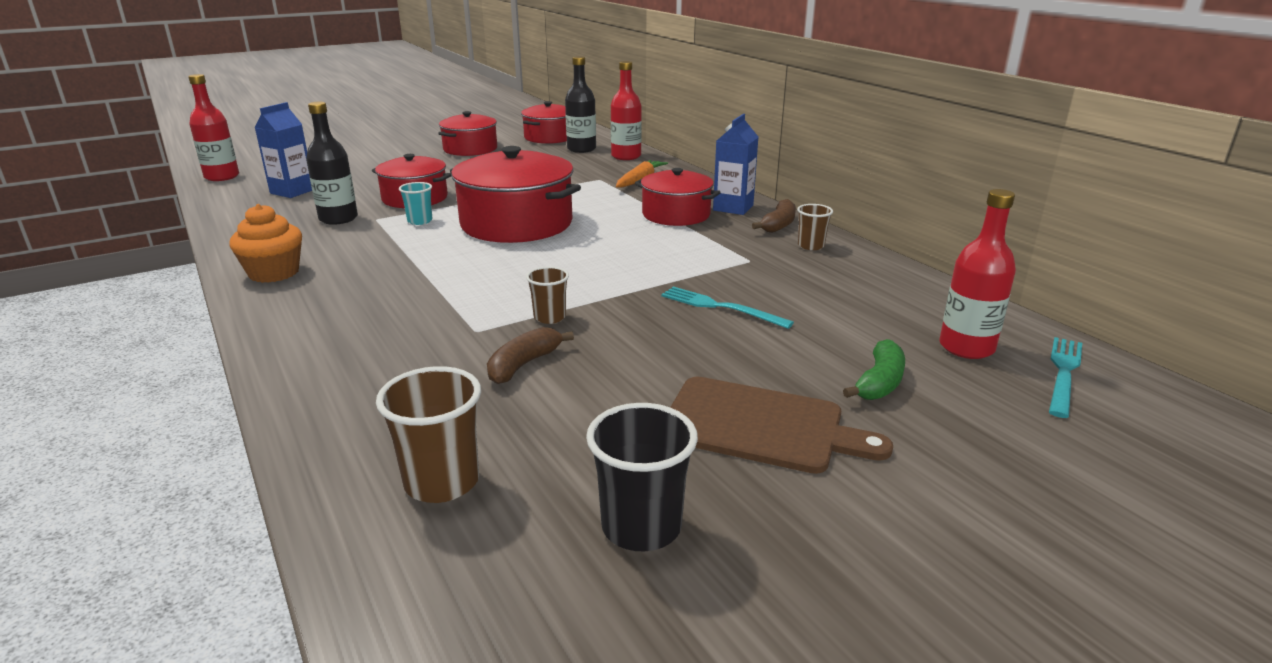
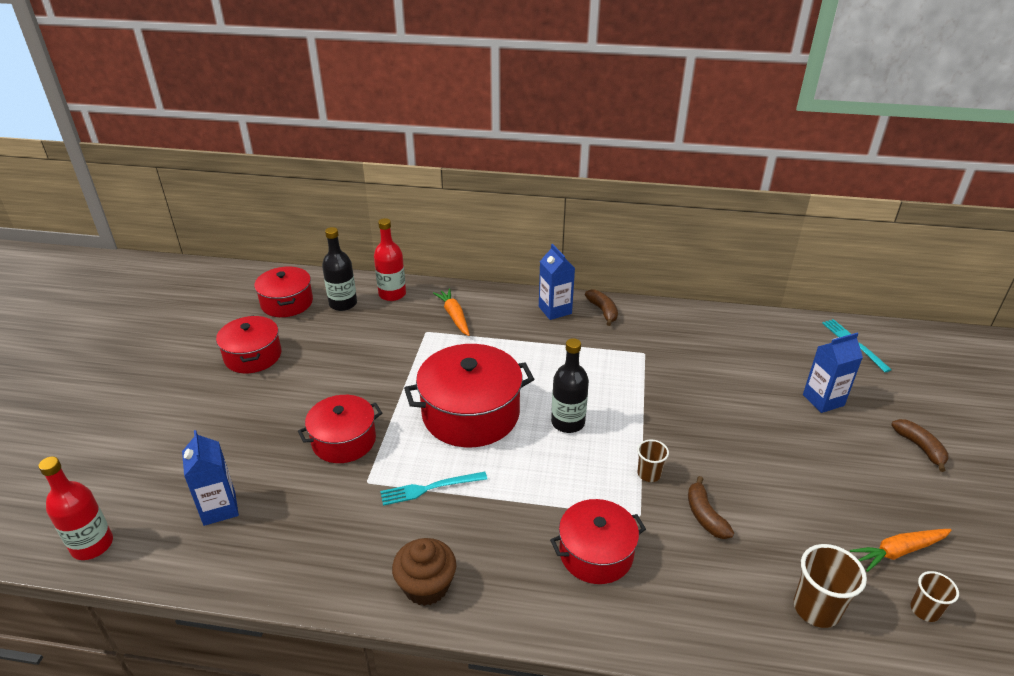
camera: 50 degrees left, 10 degrees up
orange cupcake [229,204,302,283] -> brown cupcake [392,538,456,606]
black bottle [306,102,358,225] -> black bottle moved to [551,338,589,433]
turquoise cup [399,182,432,225] -> none
black cup [586,403,698,551] -> orange carrot [850,529,952,572]
red pot [635,168,721,226] -> red pot moved to [550,499,646,584]
turquoise fork [661,287,794,329] -> turquoise fork moved to [380,472,487,506]
brown cutting board [671,377,893,474] -> none
brown cup [797,204,833,250] -> brown cup moved to [911,571,959,622]
green banana [843,339,905,400] -> blue carton [803,333,863,413]
red bottle [939,189,1016,359] -> none
none -> brown banana [891,419,949,472]

